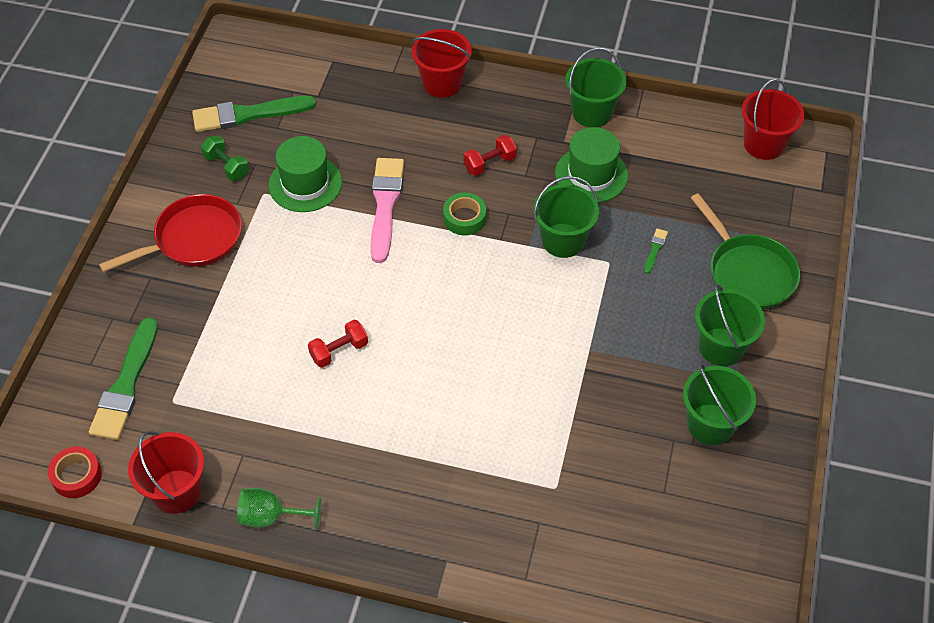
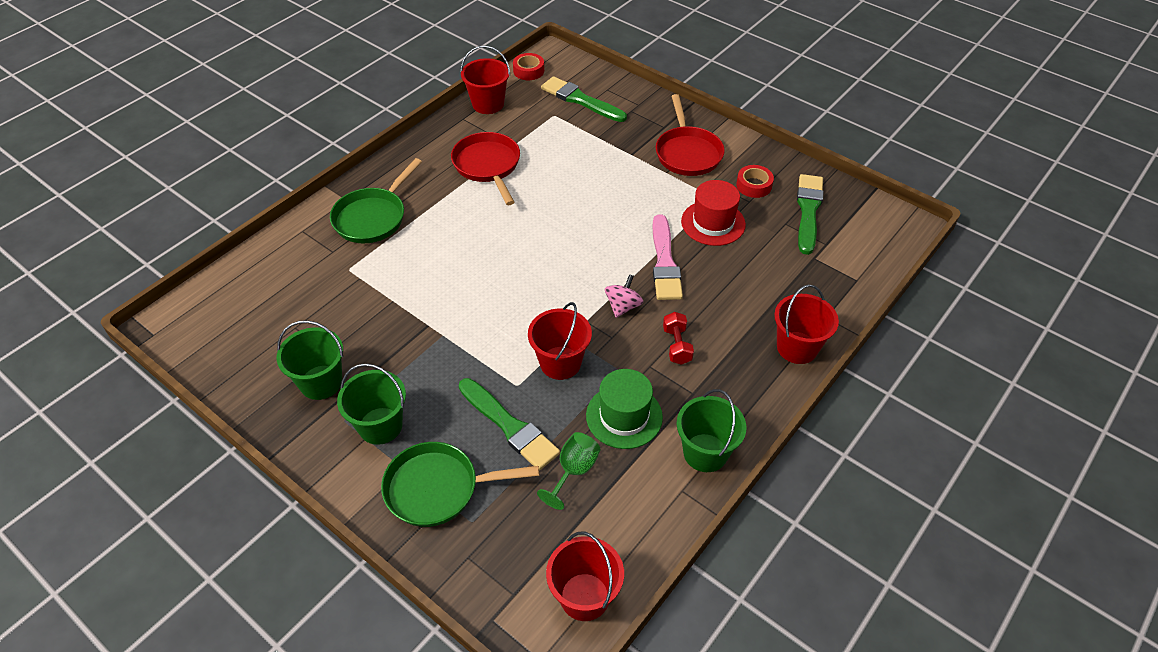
camera: 115 degrees right, 5 degrees down
green dumbbell [201,135,249,181] -> red tape [736,165,774,198]
green goblet [237,488,321,530] -> green goblet moved to [537,432,600,510]
green hat [269,136,342,212] -> red hat [681,180,746,246]
red dumbbell [308,320,368,368] -> none
pink brush [370,158,404,263] -> pink brush turned 60 degrees clockwise [653,214,683,300]
green tape [443,193,486,235] -> pink spinning top [605,274,643,318]
green bucket [533,176,599,258] -> red bucket [528,302,592,380]
green brush [644,228,668,274] -> green brush [459,378,560,470], size x2.34
none -> green pan [330,158,422,243]
none -> red pan [451,132,520,205]

